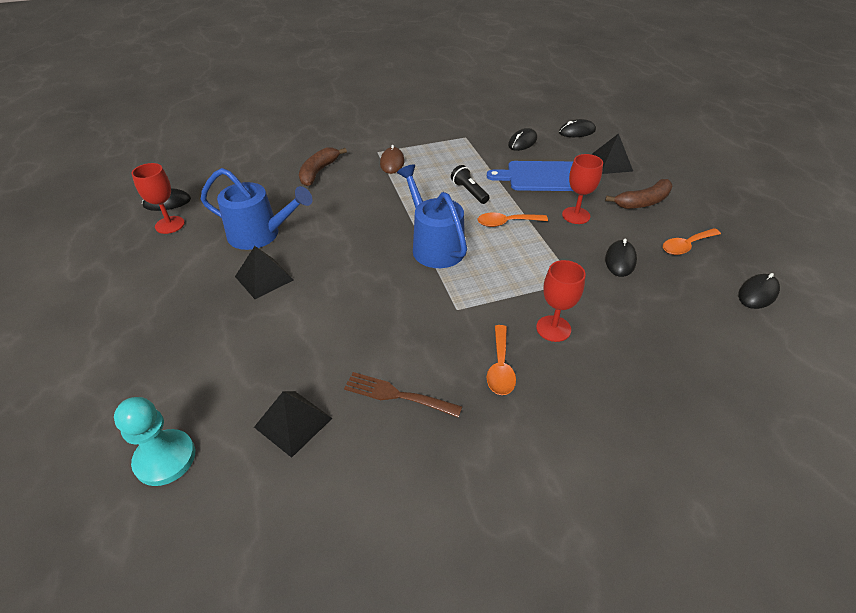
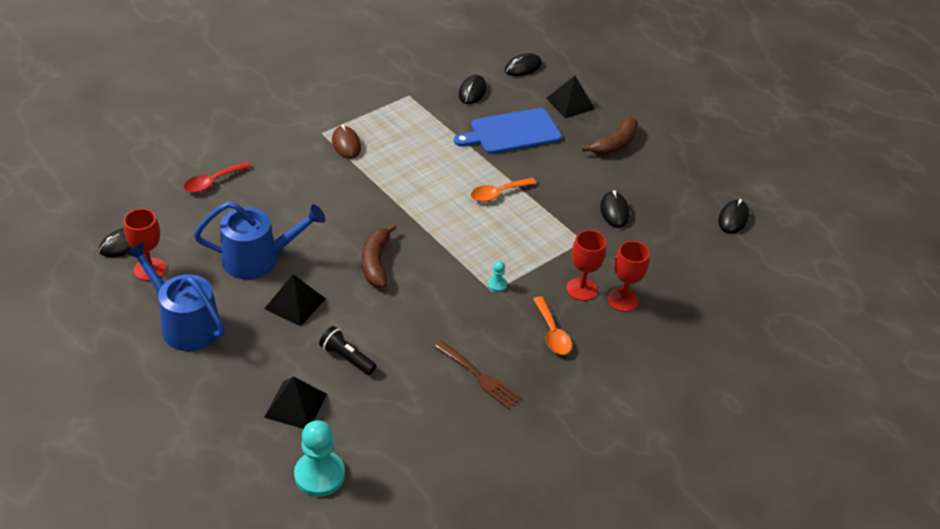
camera: 25 degrees left, 0 degrees up
black pyramid [254,391,332,458] -> black pyramid moved to [264,376,327,429]
brown banana [299,147,347,186] -> brown banana moved to [362,224,397,288]
brown fork [344,372,462,418] -> brown fork turned 135 degrees counterclockwise [435,341,521,409]
blue watering can [397,164,467,268] -> blue watering can moved to [125,241,225,351]
black flashlight [451,165,490,204] -> black flashlight moved to [319,326,377,375]
red goblet [562,154,603,224] -> red goblet moved to [608,241,650,312]
orange spoon [663,228,721,255] -> none
none -> red spoon [184,161,251,193]
none -> turquoise pawn [488,261,507,292]

